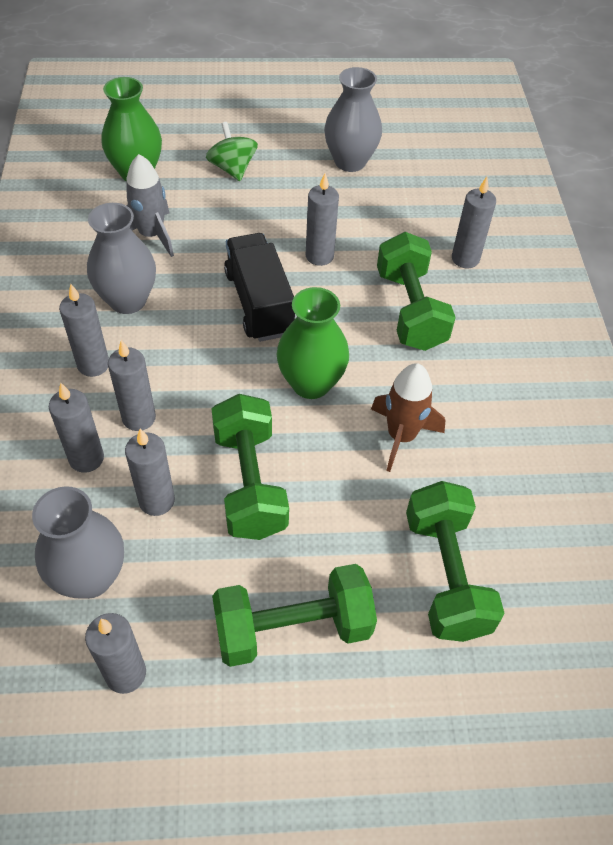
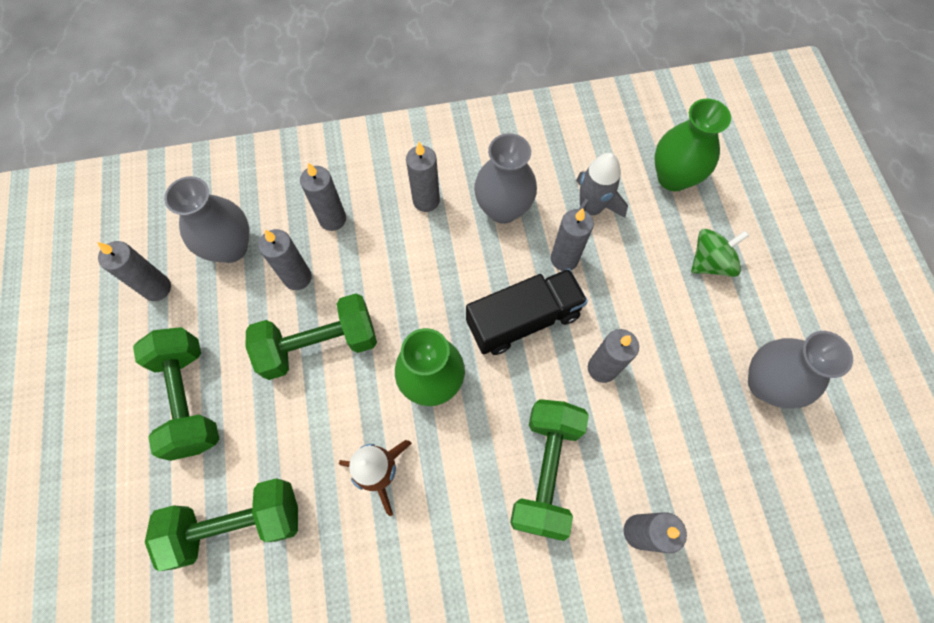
camera: 85 degrees right, 15 degrees up
grey candle [108,340,156,431] -> grey candle moved to [551,208,594,271]
green dumbbell [377,232,456,351] -> green dumbbell turned 60 degrees counterclockwise [510,399,589,541]

